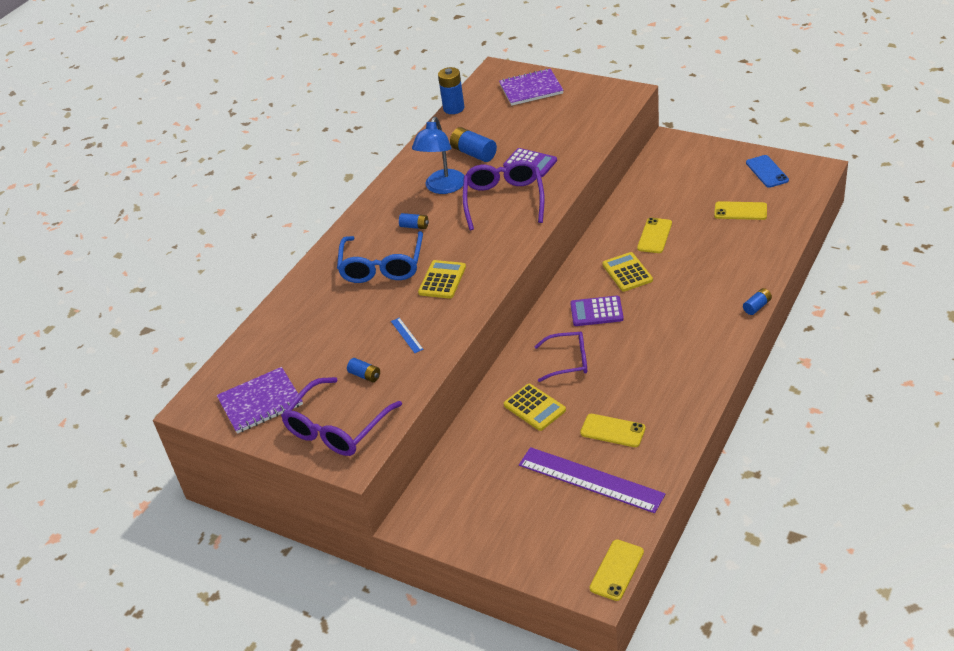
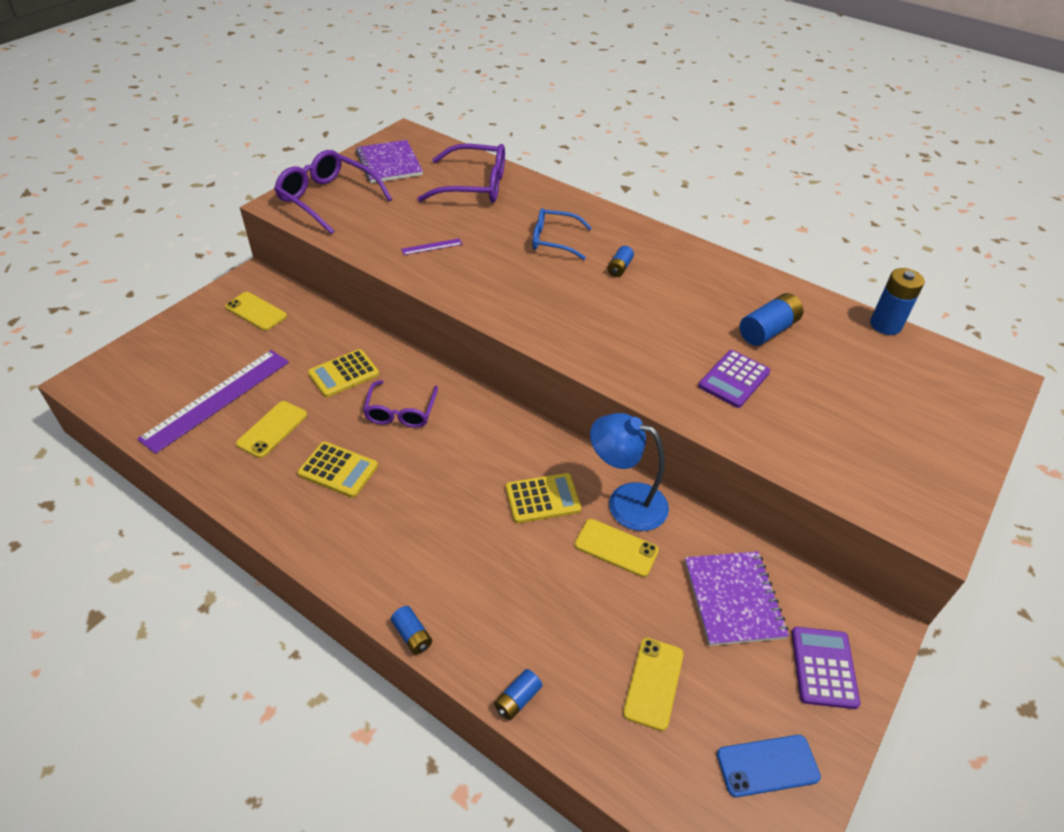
camera: 90 degrees right, 5 degrees up
blue glasses [337,231,423,283] -> blue glasses [532,208,592,260], size x0.65
blue battery [347,358,380,382] -> blue battery moved to [494,669,542,720]
blue ruler [391,318,423,353] -> purple ruler [401,238,462,255]
blue lamp [412,117,464,194] -> blue lamp moved to [590,413,669,531]
yellow calculator [418,260,466,299] -> yellow calculator moved to [298,442,378,498]
purple glasses [463,160,544,230] -> purple glasses moved to [417,144,505,203]
purple notebook [499,69,564,106] -> purple notebook moved to [685,551,789,646]
purple calculator [570,296,624,326] -> purple calculator moved to [791,627,860,709]
yellow phone [590,540,644,601] -> yellow phone moved to [225,292,287,331]

